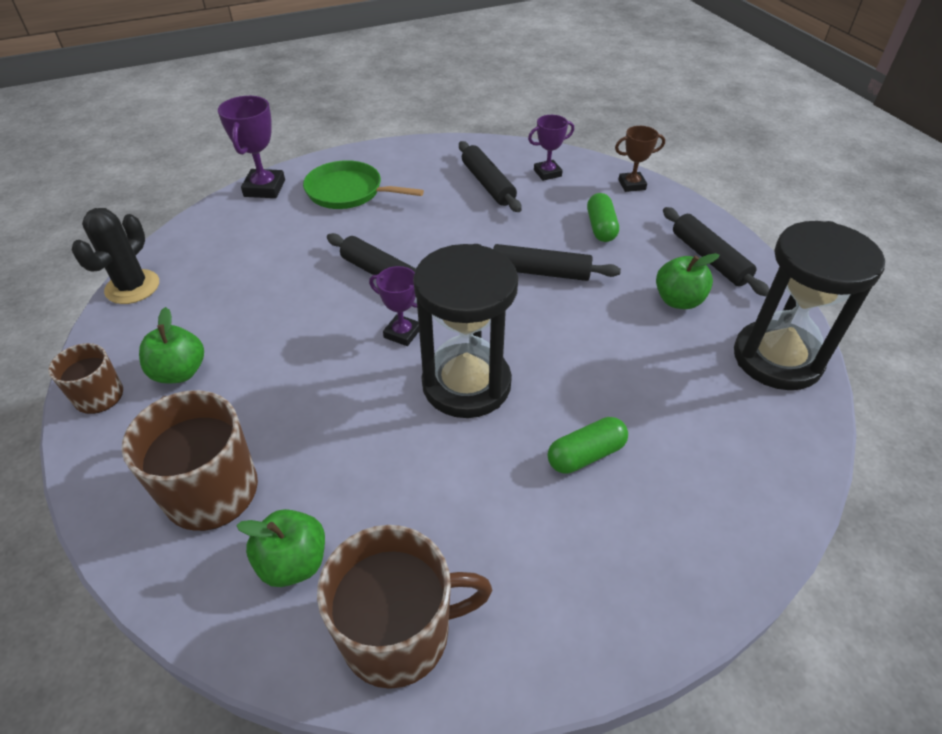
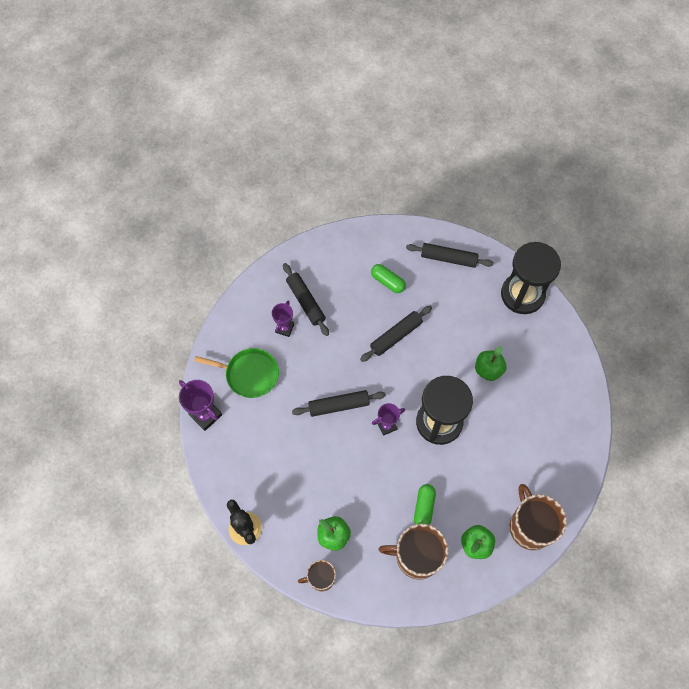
camera: 50 degrees left, 20 degrees up
green pan [303,160,424,209] -> green pan turned 135 degrees counterclockwise [194,348,279,398]
brown mug [317,525,492,689] -> brown mug turned 45 degrees counterclockwise [510,484,567,550]
black rolling pin [459,141,522,212] -> black rolling pin turned 45 degrees clockwise [283,263,329,336]
purple trophy [528,115,574,181] -> purple trophy moved to [272,300,294,337]
green capsule [548,417,628,474] -> green capsule moved to [414,484,436,525]
brown trophy [615,126,665,192] -> none
green apple [656,253,719,309] -> green apple moved to [475,346,507,381]

